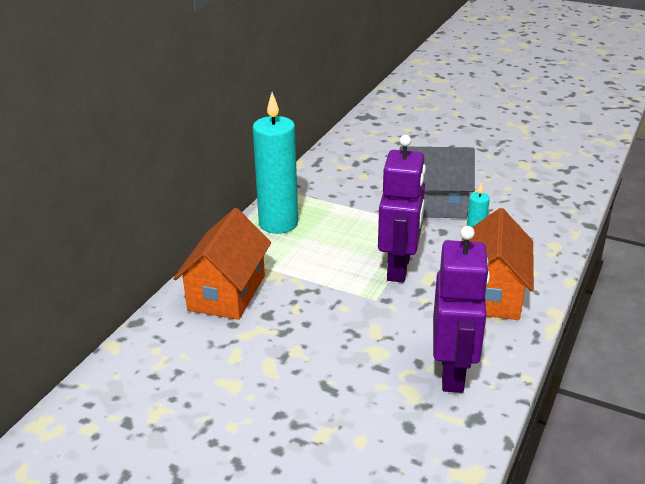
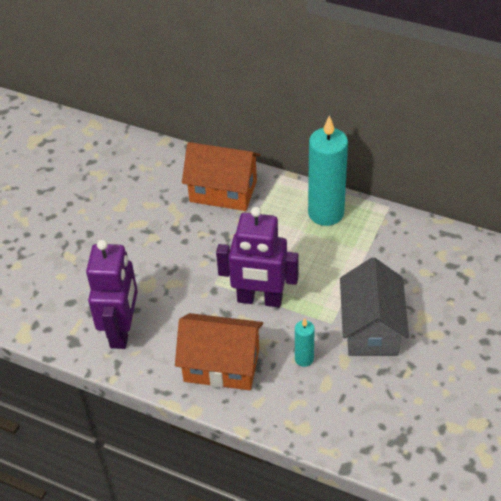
camera: 90 degrees right, 15 degrees up
purple robot [433,226,490,393] -> purple robot turned 90 degrees counterclockwise [86,240,138,349]

